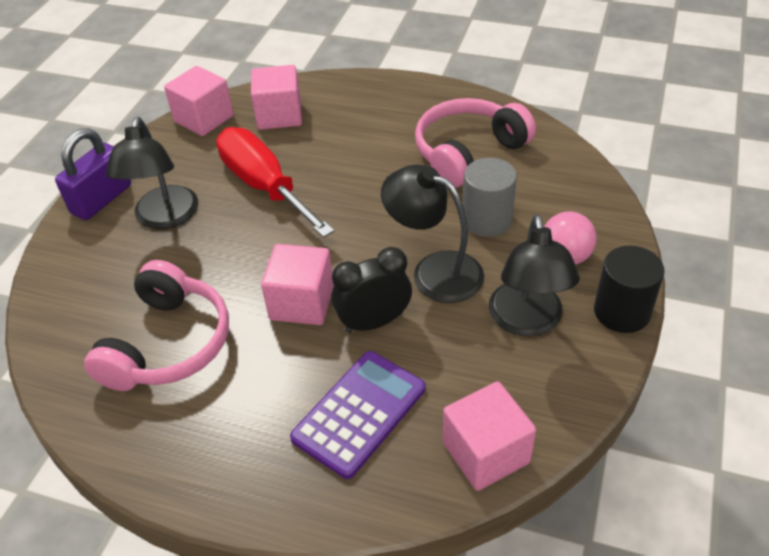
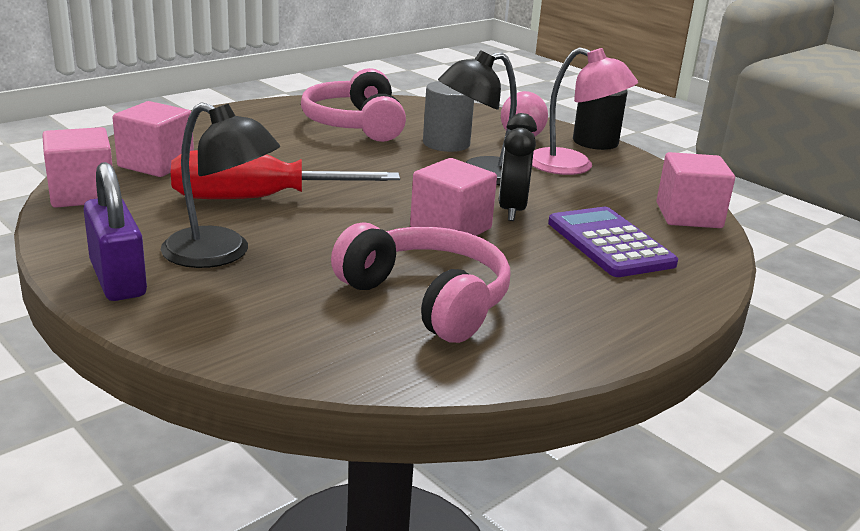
camera: 65 degrees left, 20 degrees down
black lamp [489,214,580,336] -> pink lamp [532,47,638,175]

